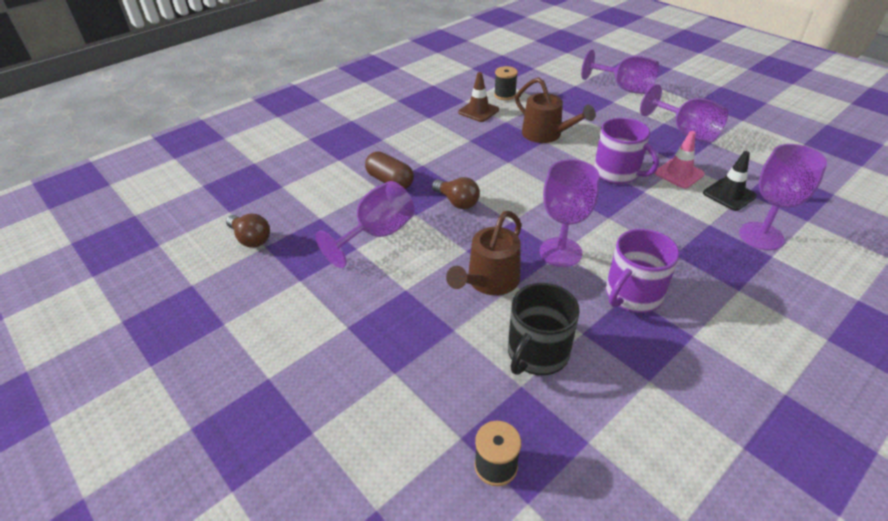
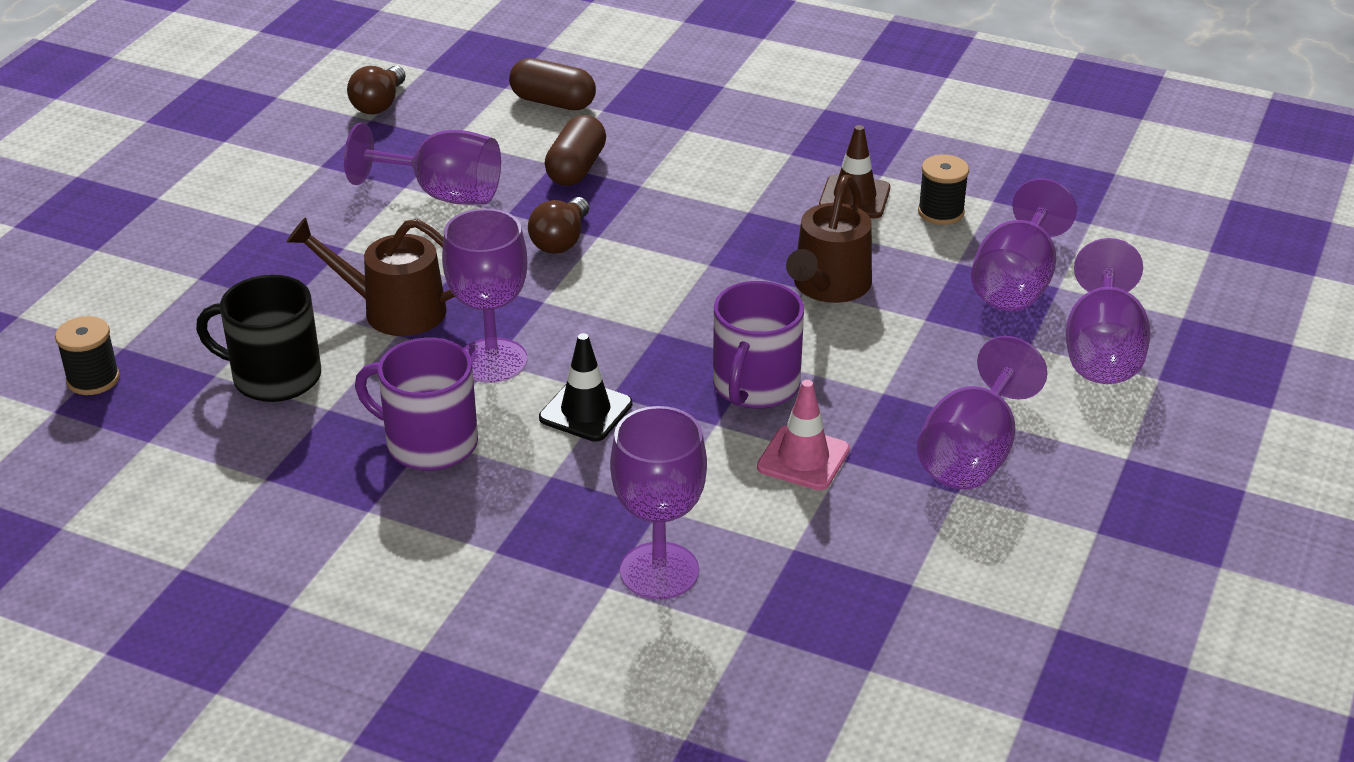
camera: 65 degrees right, 5 degrees down
black traffic cone [703,151,757,211] -> black traffic cone moved to [539,333,632,442]
none -> brown capsule [509,58,596,110]
none -> purple goblet [971,179,1077,311]

